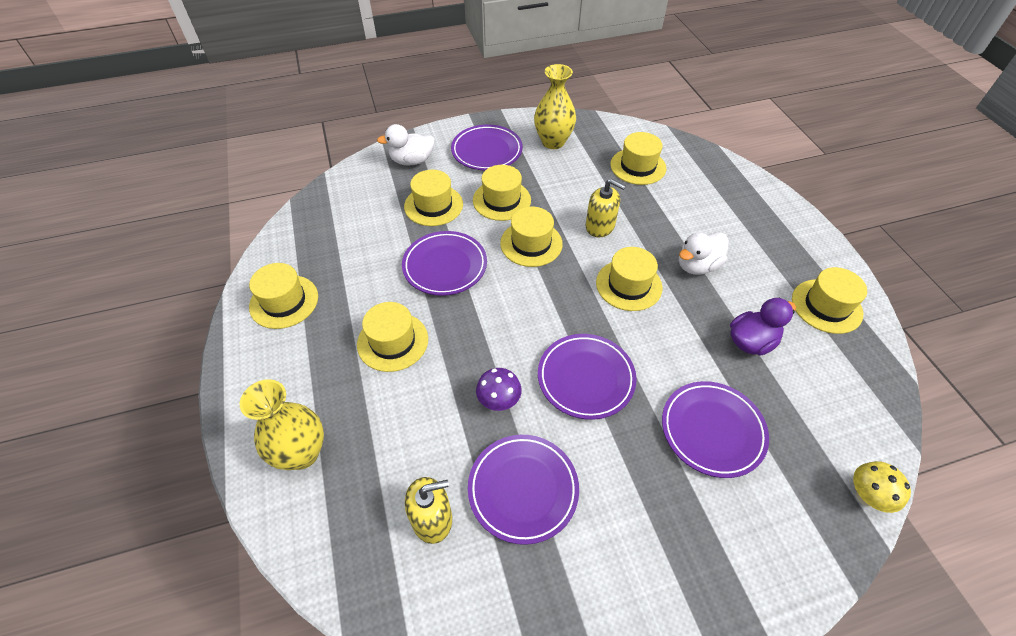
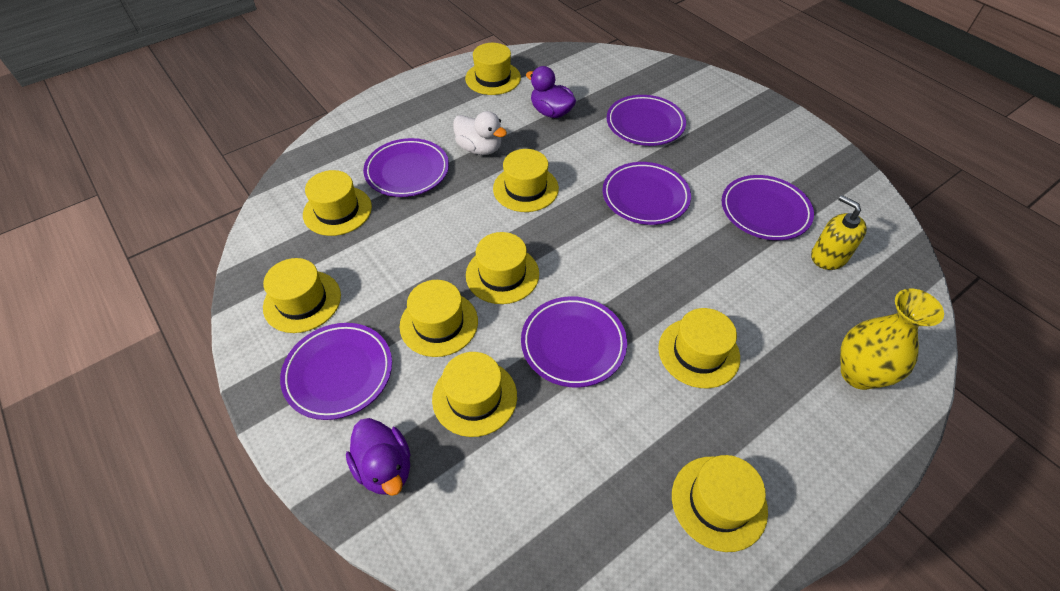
camera: 110 degrees left, 0 degrees up
white duck [377,124,435,165] -> purple duck [346,418,410,496]
purple mushroom [476,368,522,411] -> none
yellow vase [534,64,576,149] -> yellow hat [263,258,341,333]
yellow soap dispenser [586,179,626,237] -> none
yellow mushroom [853,461,911,513] -> none
none -> purple plate [363,138,449,197]

